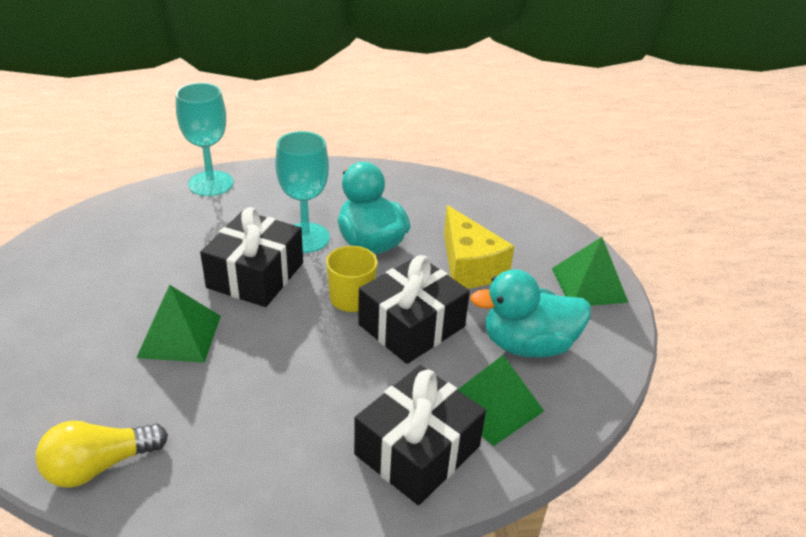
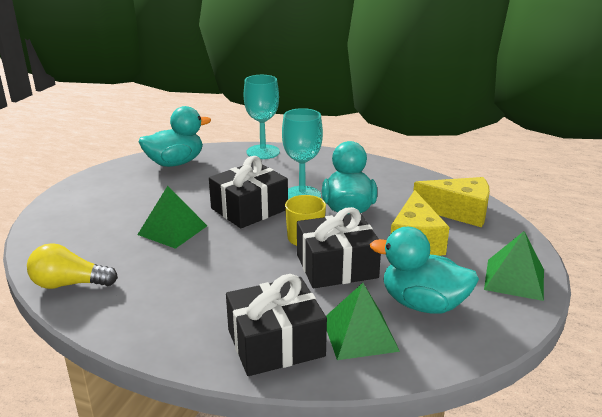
camera: 30 degrees right, 10 degrees down
none -> turquoise duck [139,106,211,167]
none -> yellow cheese [413,177,490,228]

